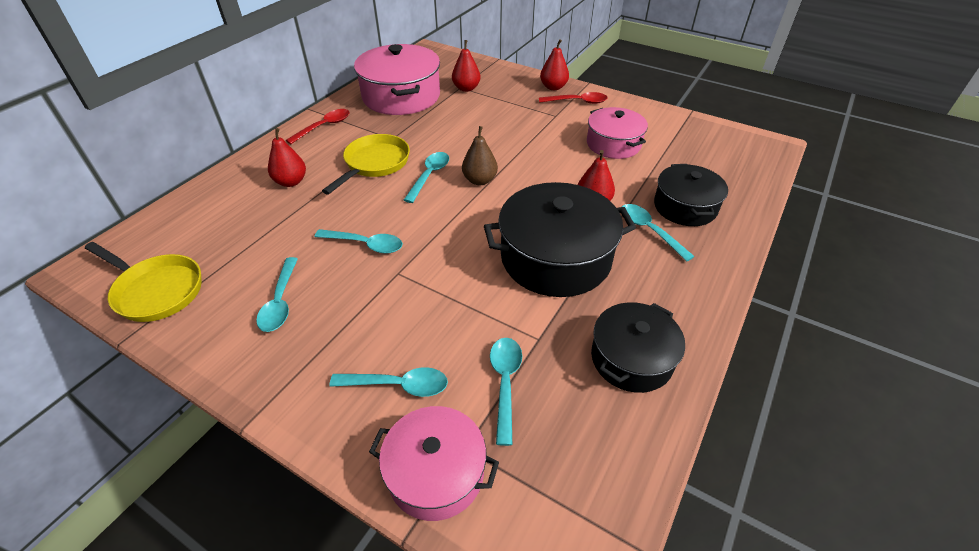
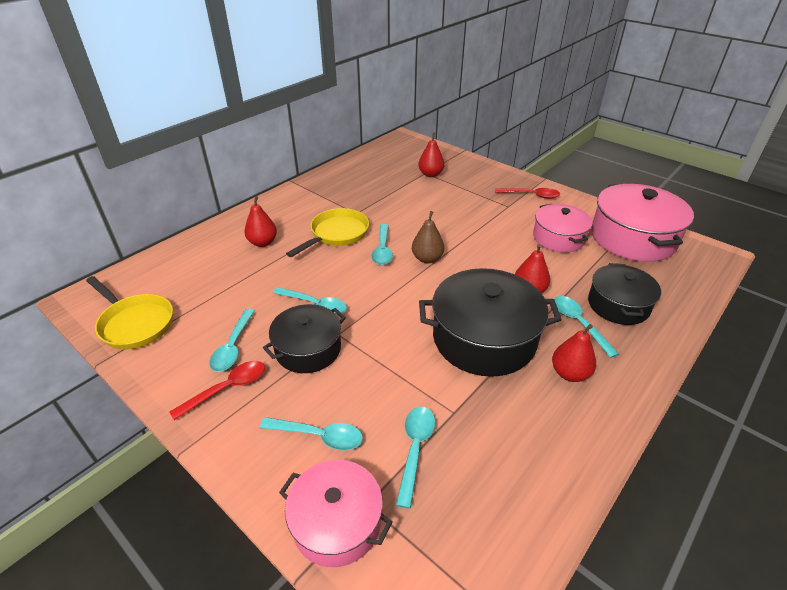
camera: 10 degrees right, 5 degrees down
red spoon [286,109,350,144] -> red spoon moved to [169,361,265,420]
pink pot [354,44,440,115] -> pink pot moved to [591,183,694,262]
turquoise spoon [404,152,449,203] -> turquoise spoon turned 150 degrees clockwise [371,224,393,265]
red pear [540,39,569,90] -> red pear moved to [552,324,596,382]
black pot [591,302,685,393] -> black pot moved to [263,304,346,373]

